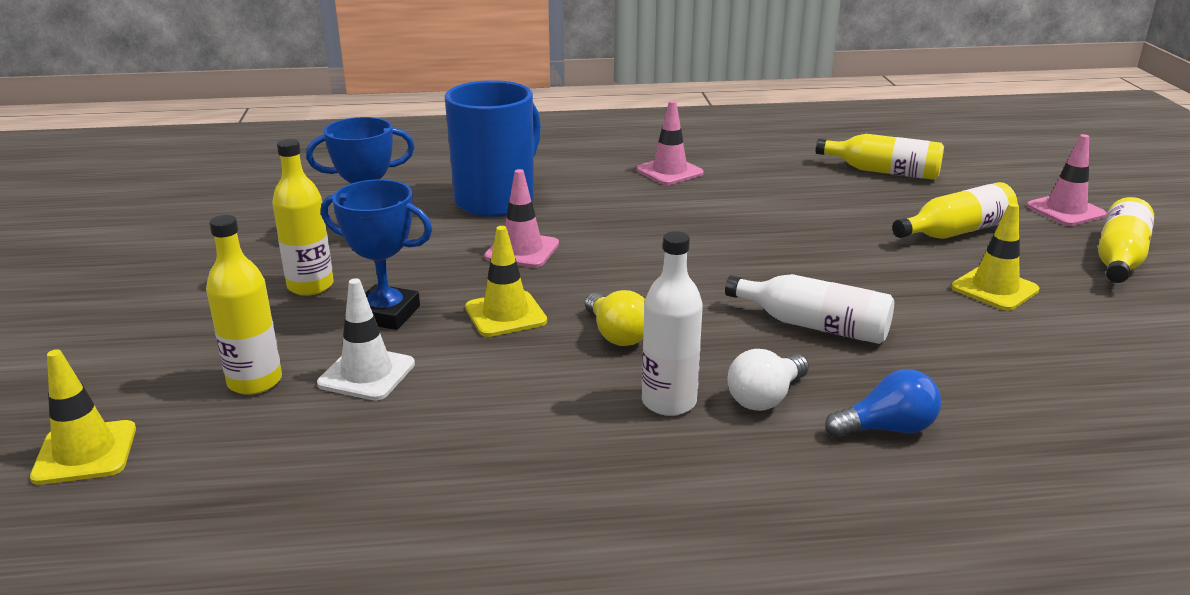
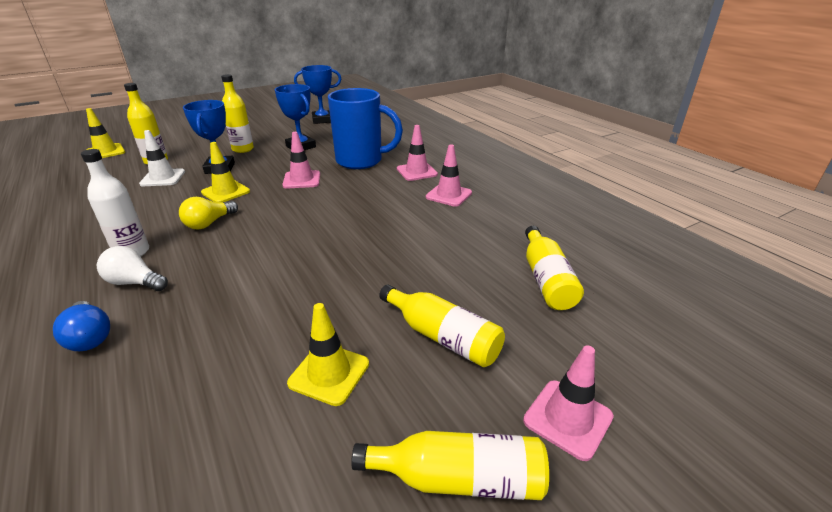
camera: 65 degrees right, 5 degrees up
white bottle [725,274,894,344] -> none
none -> blue trophy [294,65,341,124]
none -> pink traffic cone [397,125,438,181]

